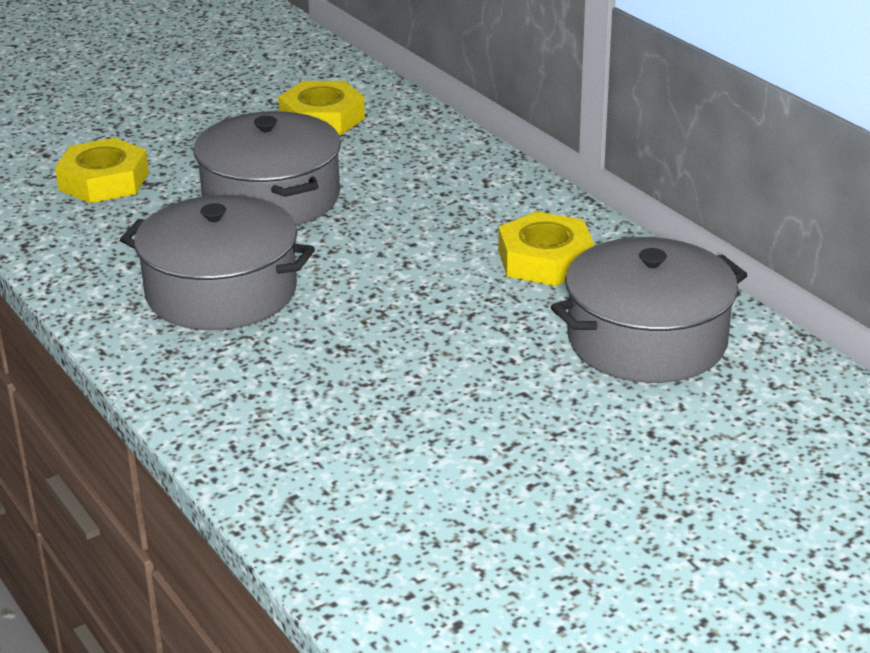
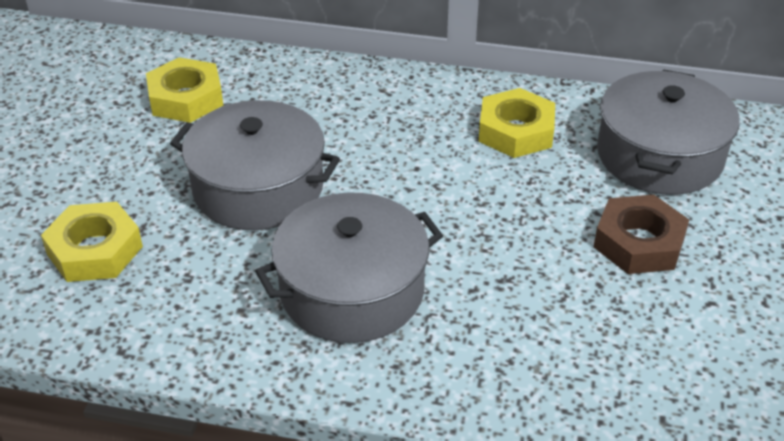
camera: 45 degrees left, 10 degrees up
none -> brown nut [594,195,689,274]

